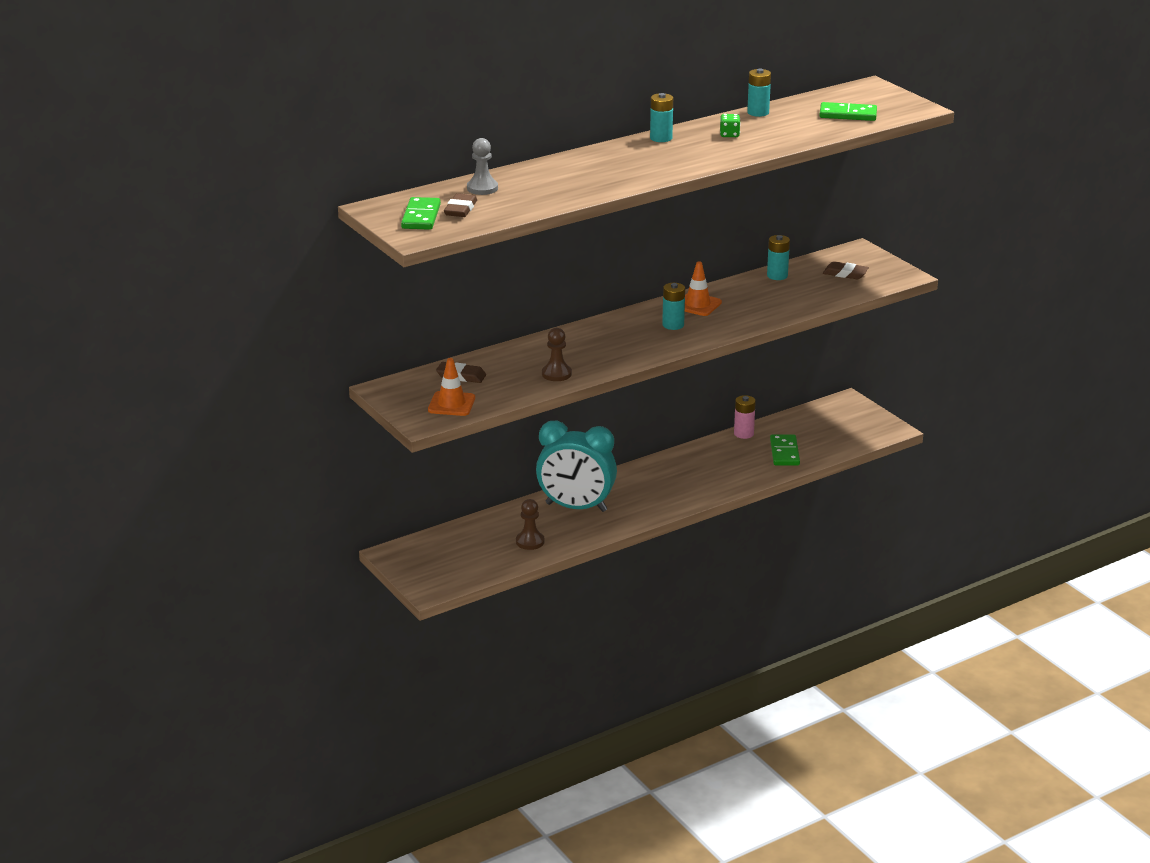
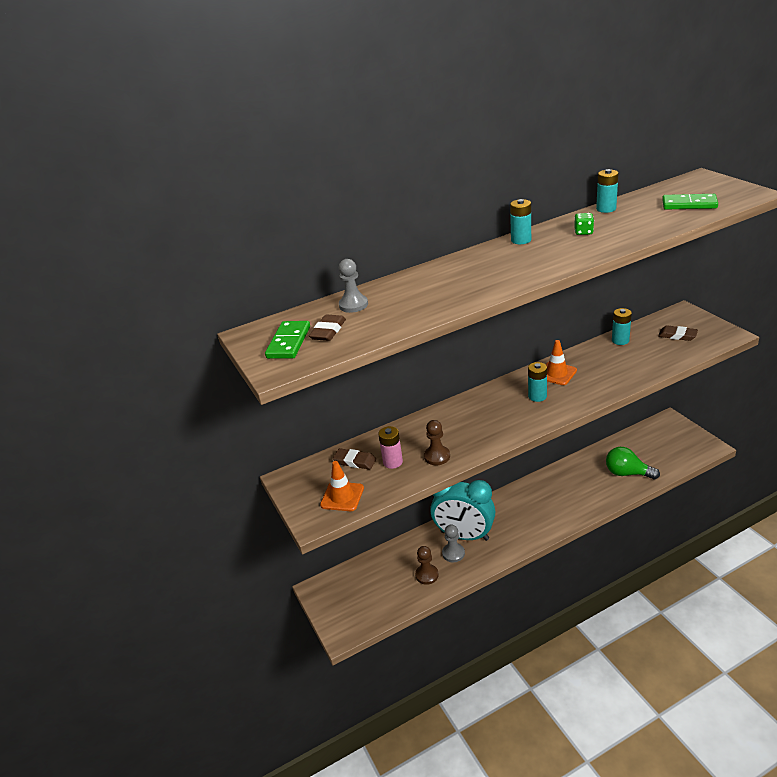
camera: 10 degrees right, 5 degrees up
pink battery [734,395,756,439] -> pink battery moved to [378,426,403,469]
green domino [770,434,800,466] -> green light bulb [606,447,660,479]
none -> grey pawn [442,524,465,562]

